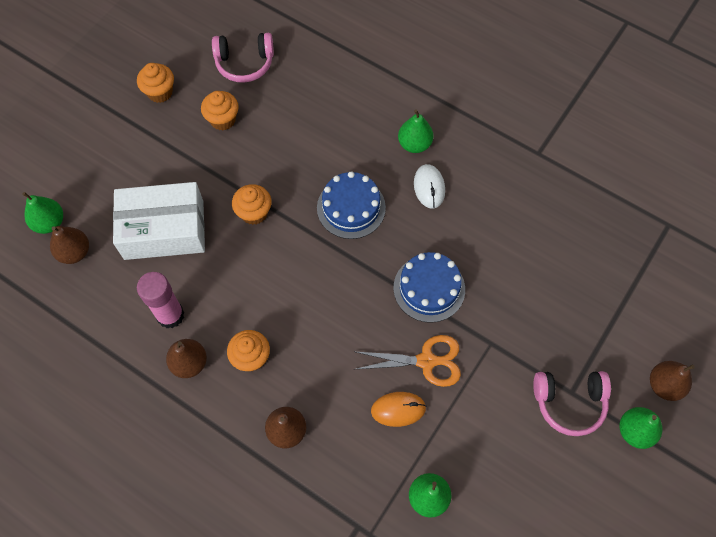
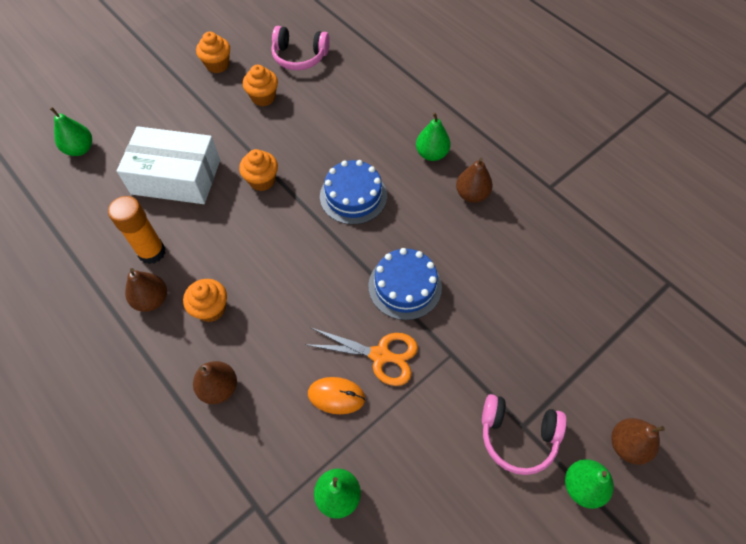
camera: 15 degrees right, 5 degrees down
brown pear [50,226,89,264] -> brown pear moved to [456,158,493,203]
pink glue stick [137,272,185,329] -> orange glue stick [108,196,166,264]
white mouse [414,164,445,209] -> none

